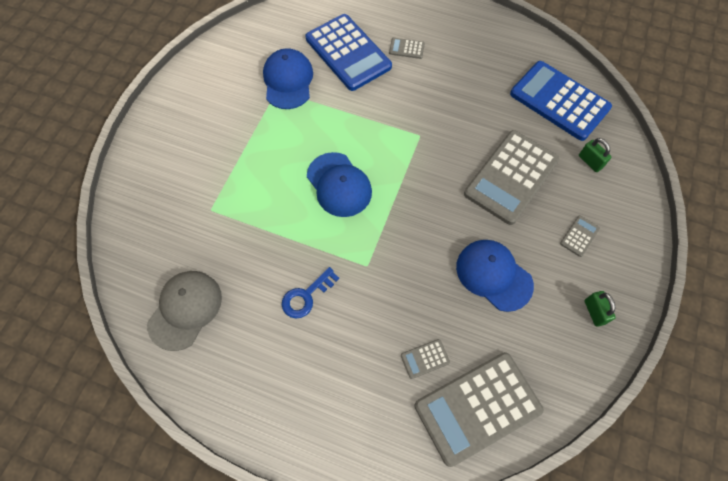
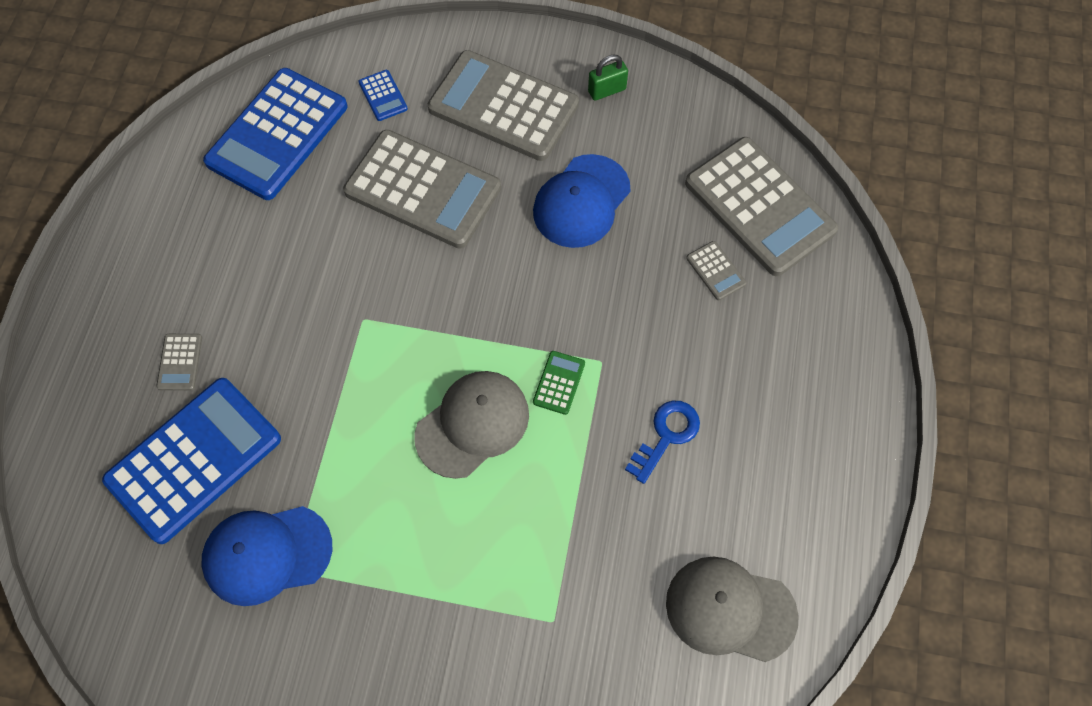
camera: 100 degrees left, 0 degrees up
blue key [282,267,339,318] -> blue key turned 90 degrees counterclockwise [625,400,700,484]
blue cap [307,152,372,217] -> grey cap [415,371,529,479]
grey calculator [560,215,600,257] -> grey calculator [428,50,579,161], size x2.48
green padlock [579,138,611,172] -> blue calculator [358,70,408,121]
none -> green calculator [533,351,585,415]

